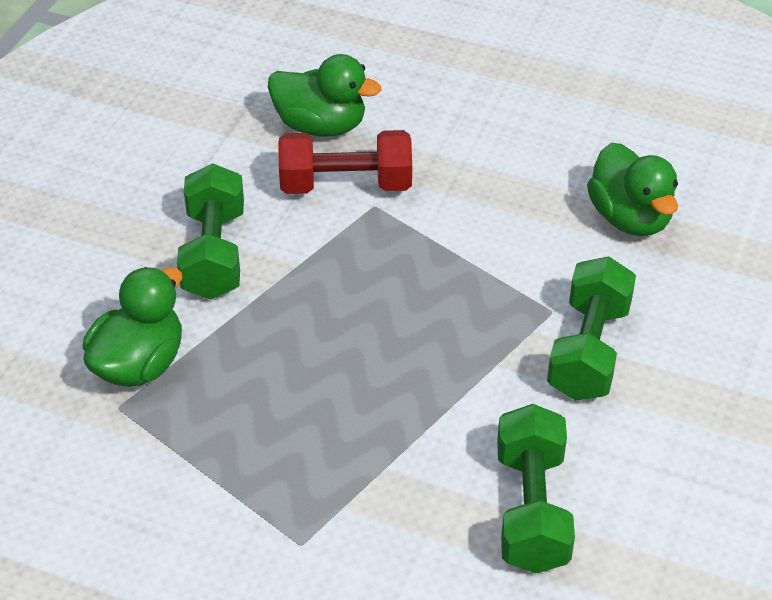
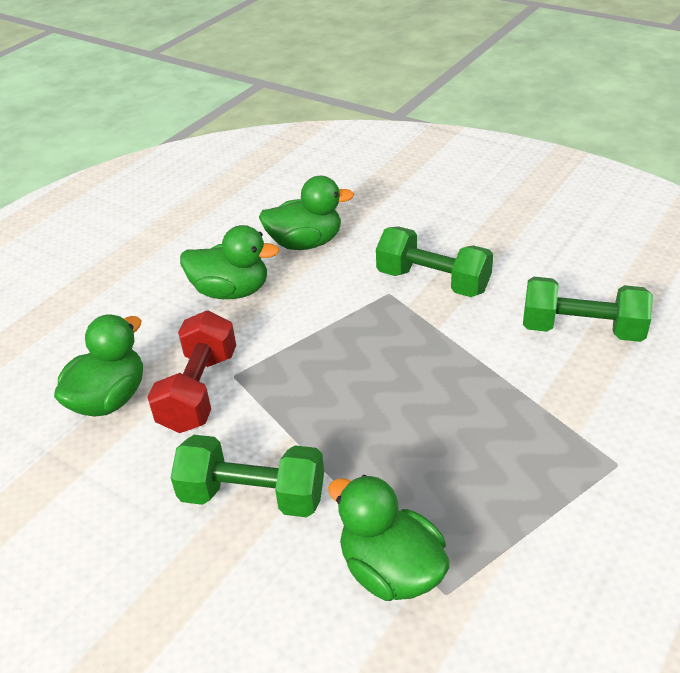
camera: 75 degrees left, 5 degrees down
none -> green duck [180,225,279,299]

